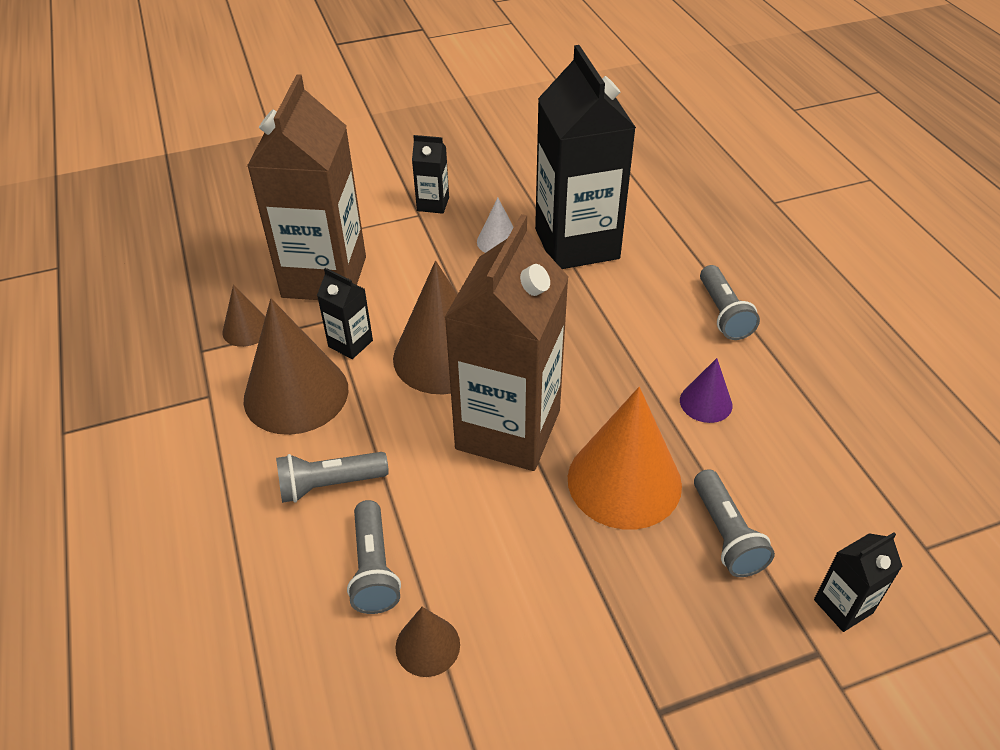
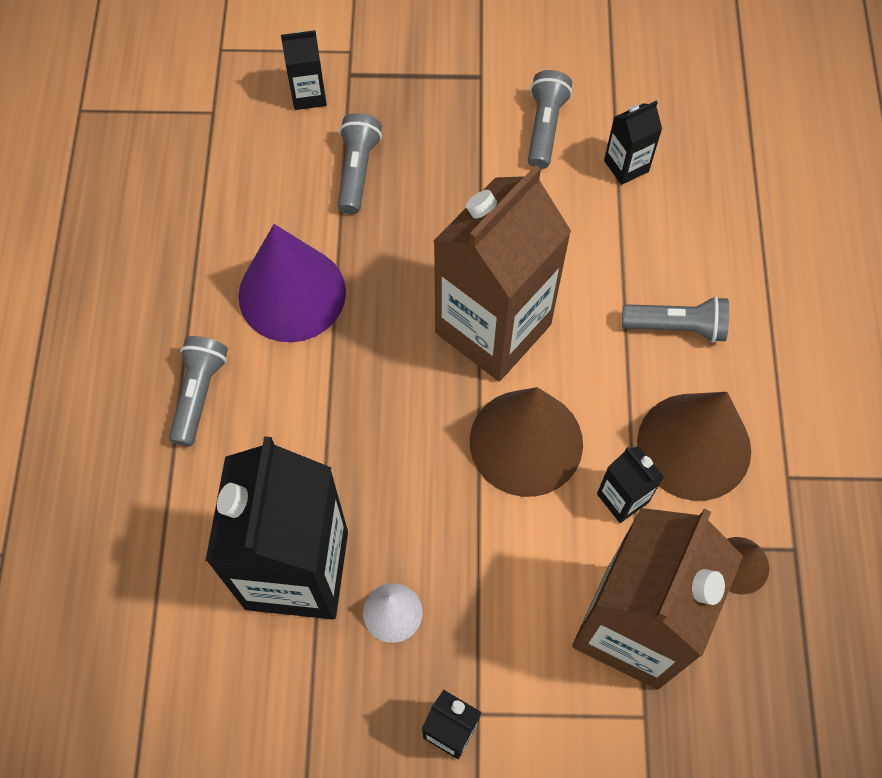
camera: 160 degrees left, 20 degrees up
grey flashlight [347,500,401,614] -> grey flashlight moved to [528,70,572,169]
brown cone [396,607,460,677] -> black carton [604,101,662,185]
orange cone [568,387,682,529] -> none
purple cone [680,358,732,423] -> purple cone [238,224,346,342], size x2.02

